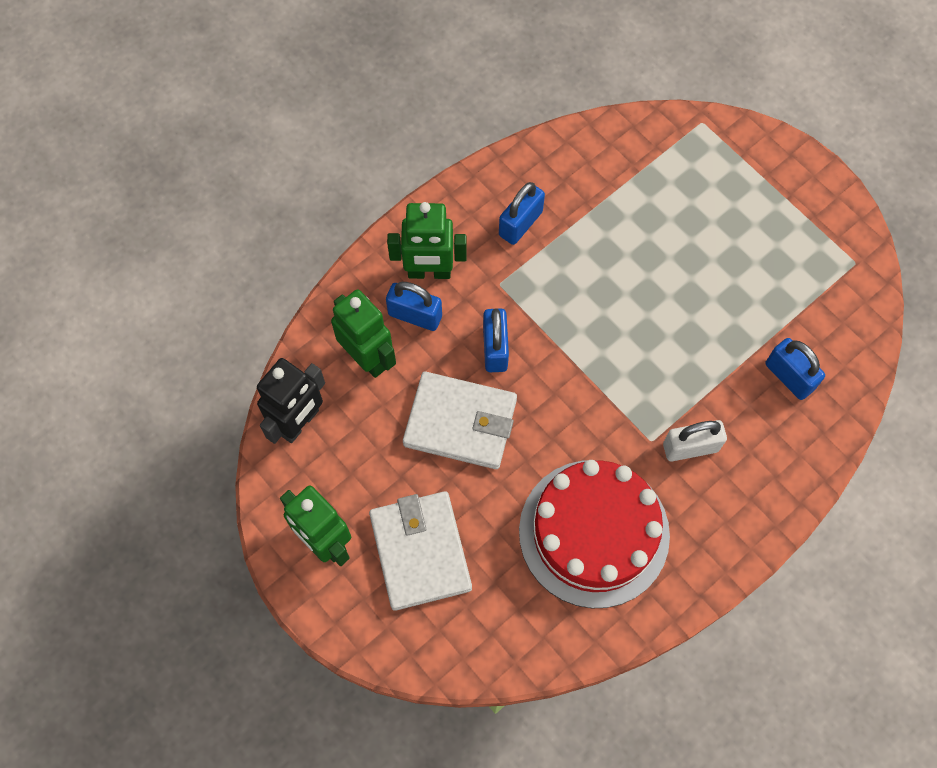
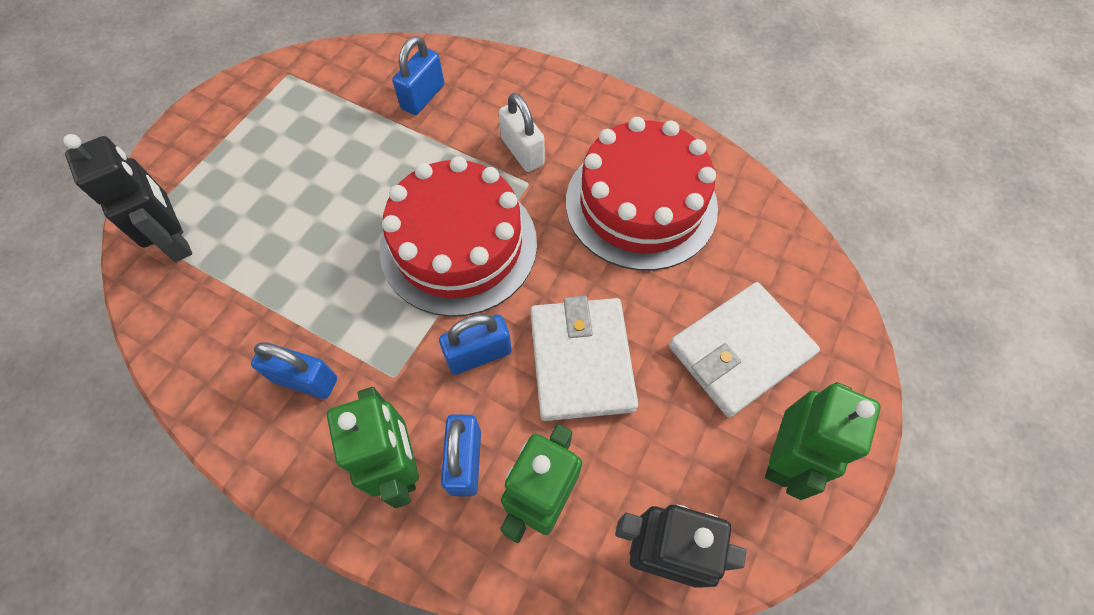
camera: 110 degrees left, 5 degrees down
none -> black robot [63,134,192,262]
none -> red cake [379,156,537,317]

